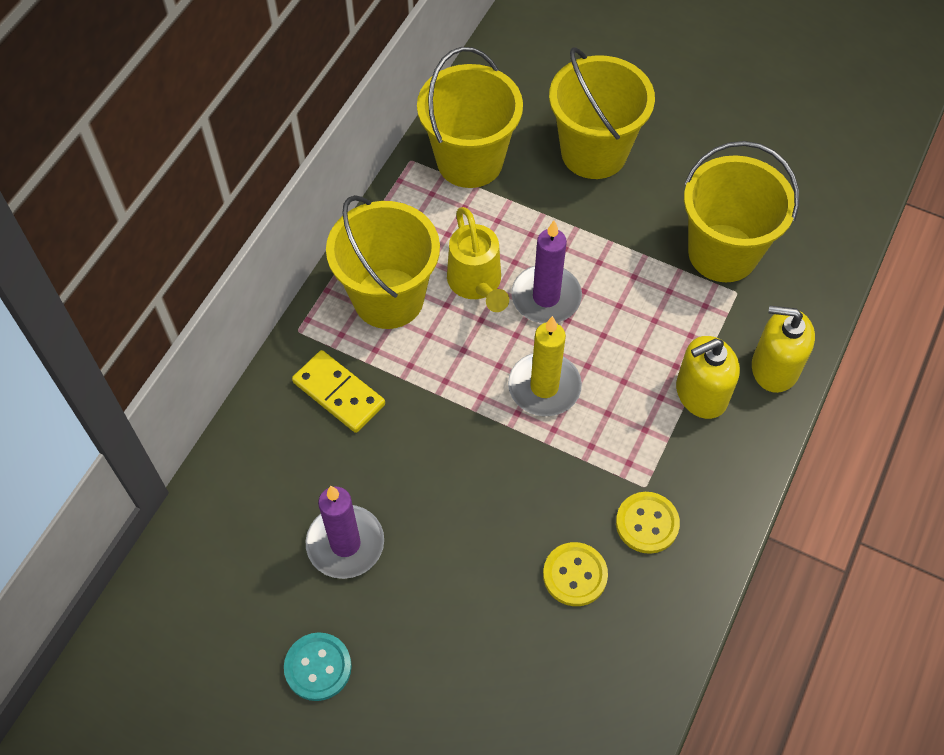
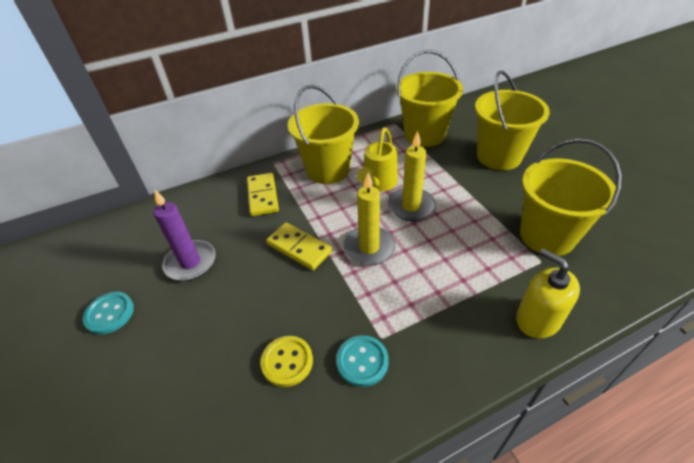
camera: 40 degrees right, 15 degrees down
purple candle [511,221,582,324] -> yellow candle [388,131,436,221]
yellow button [616,492,680,554] -> turquoise button [336,335,389,387]
yellow soap dispenser [676,336,740,419] -> none
none -> yellow domino [266,223,332,270]

